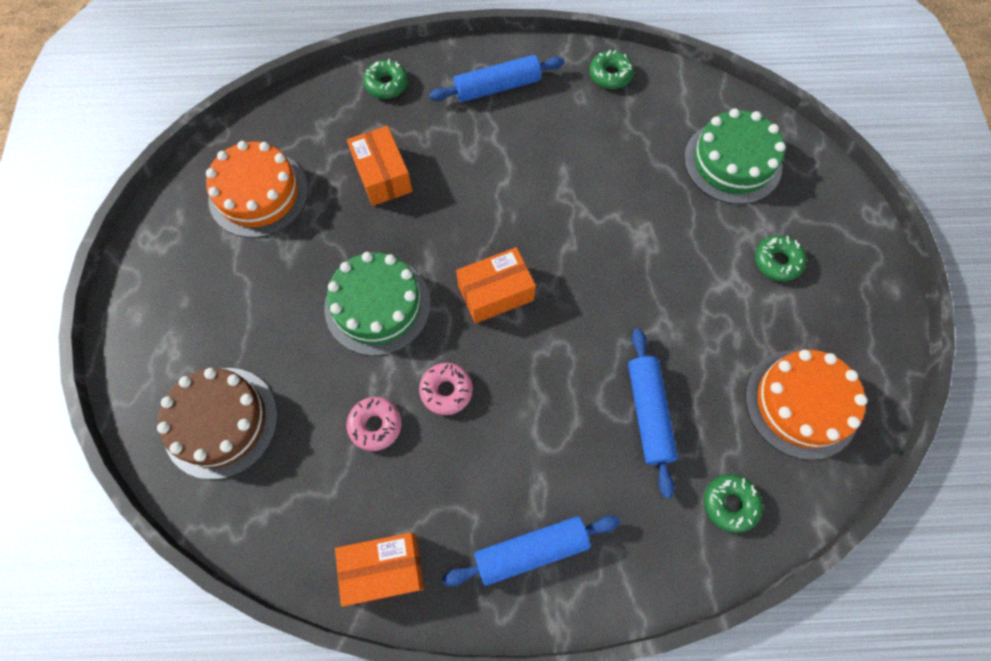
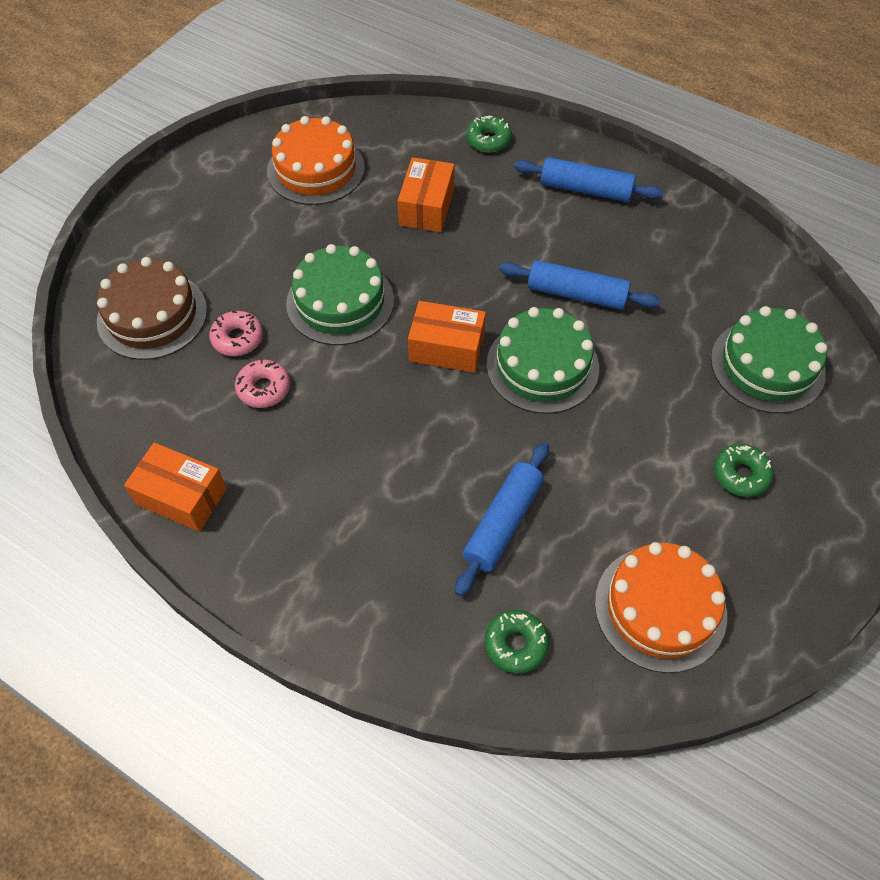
camera: 35 degrees right, 10 degrees down
pink donut [419,363,473,415] -> pink donut moved to [209,310,263,356]
blue rolling pin [442,515,620,586] -> blue rolling pin moved to [499,260,660,310]
green donut [589,50,634,89] -> none
none -> green cake [487,307,599,414]

